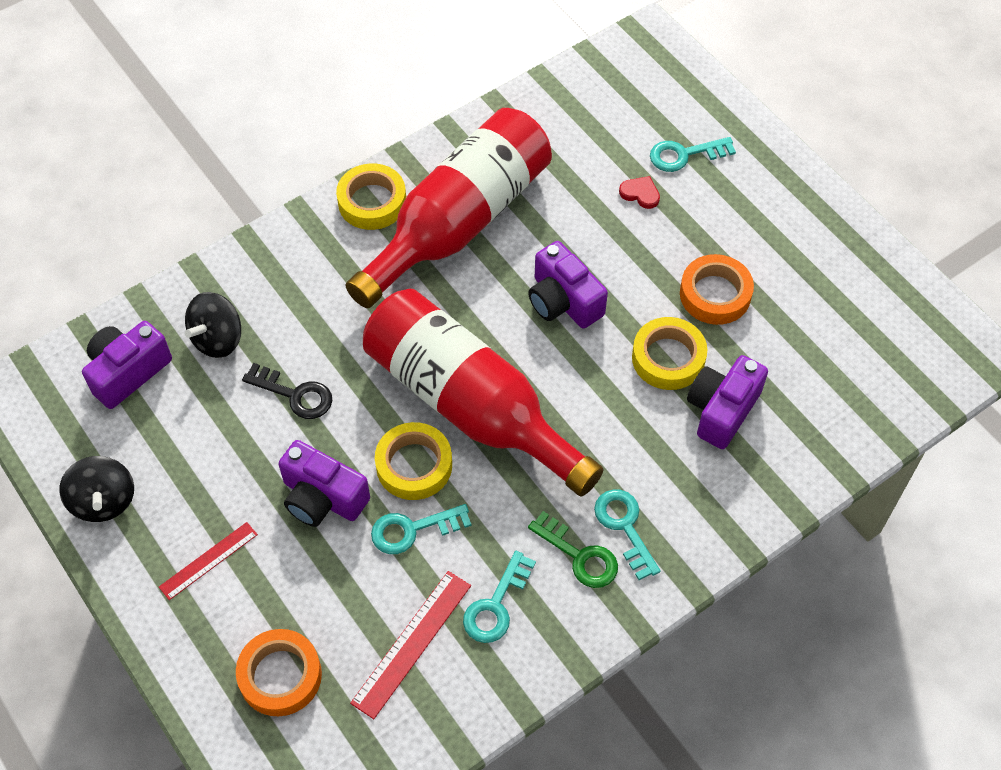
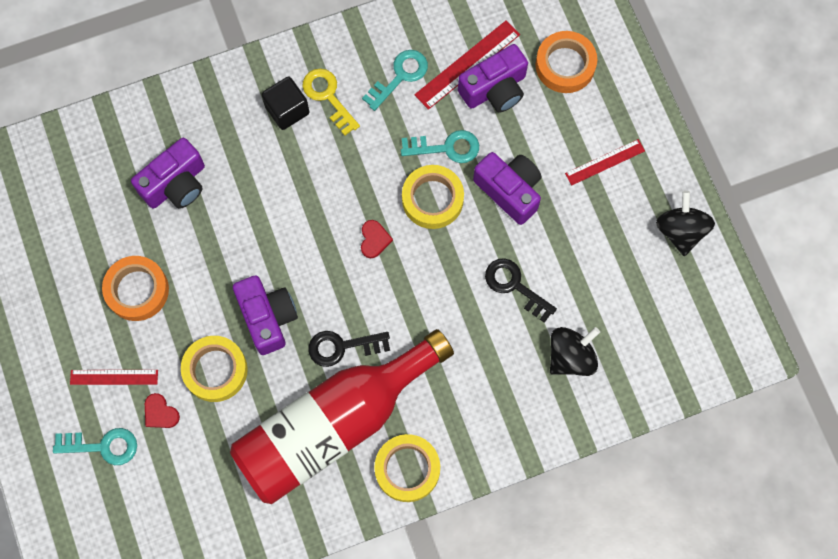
camera: 165 degrees left, 15 degrees up
purple camera [82,321,172,409] -> purple camera moved to [458,44,528,113]
red bottle [363,289,604,497] -> red heart [361,220,393,258]
green key [528,511,618,588] -> yellow key [303,69,360,136]
turquoise key [594,489,661,580] -> black cube [262,77,309,130]
yellow tape [632,317,707,390] -> yellow tape moved to [181,336,248,402]
none -> red ruler [70,370,158,385]
none -> black key [308,331,390,367]

